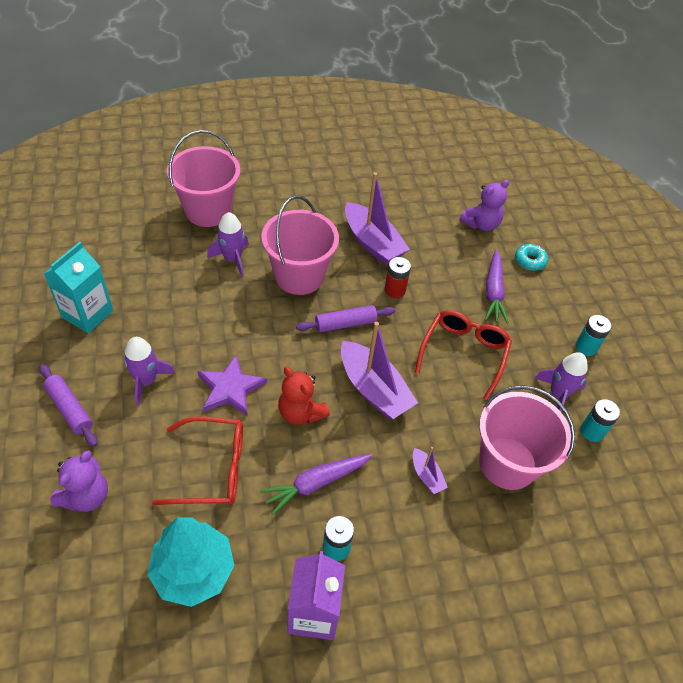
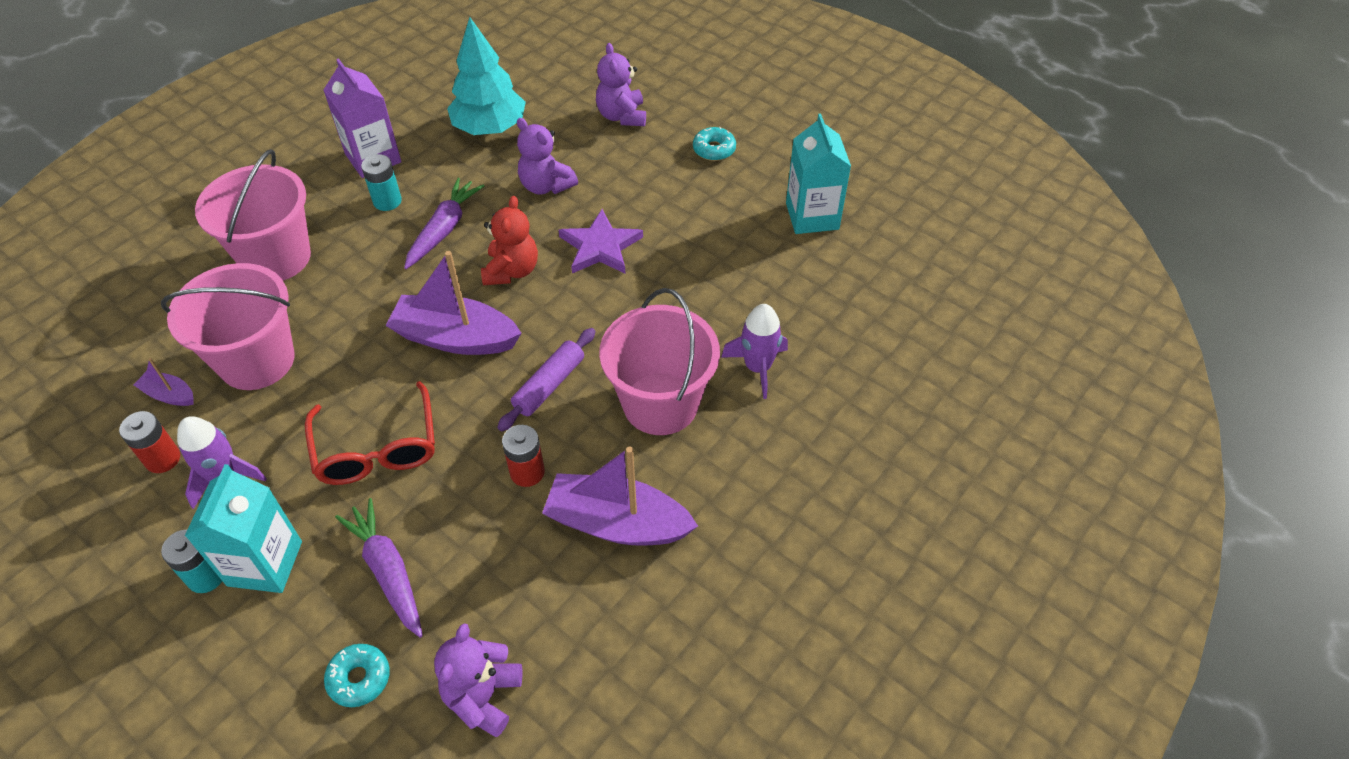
camera: 145 degrees right, 0 degrees up
purple rolling pin [39,364,98,447] -> turquoise donut [693,127,736,161]
purple rocket [124,337,176,406] -> none
red glasses [152,417,243,505] -> purple teddy bear [517,118,578,195]
pink bucket [167,130,240,227] -> pink bucket moved to [195,149,311,281]
red teddy bear [278,367,330,425] -> red teddy bear turned 90 degrees clockwise [481,196,538,285]
purple boat [413,447,448,494] -> purple boat moved to [134,358,194,406]
turquoise battery [580,399,620,442] -> red battery [119,411,180,473]
none -> turquoise carton [185,464,302,593]

